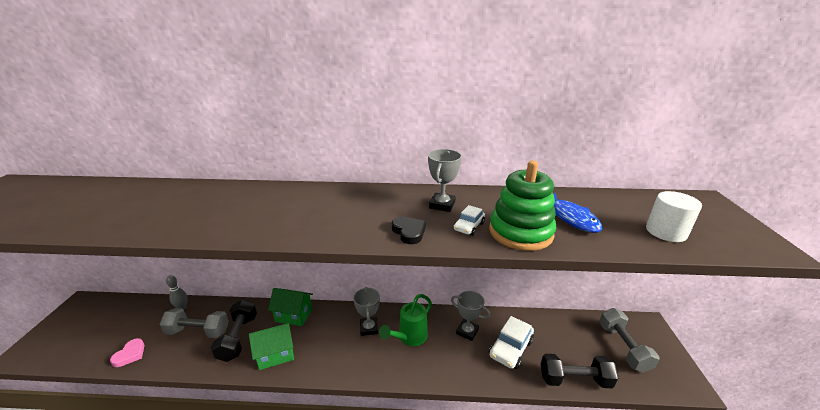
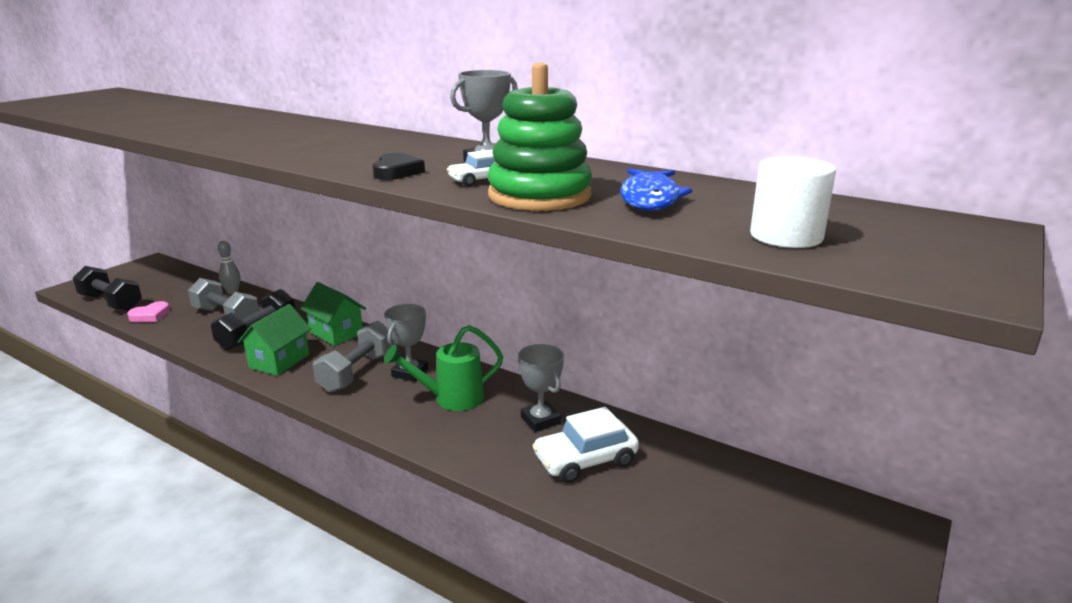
camera: 30 degrees right, 5 degrees down
green house [249,323,294,370] -> green house turned 75 degrees counterclockwise [237,304,311,376]
black dumbbell [541,354,618,388] -> black dumbbell moved to [73,266,142,311]
grey dumbbell [599,308,660,373] -> grey dumbbell moved to [313,321,394,393]

